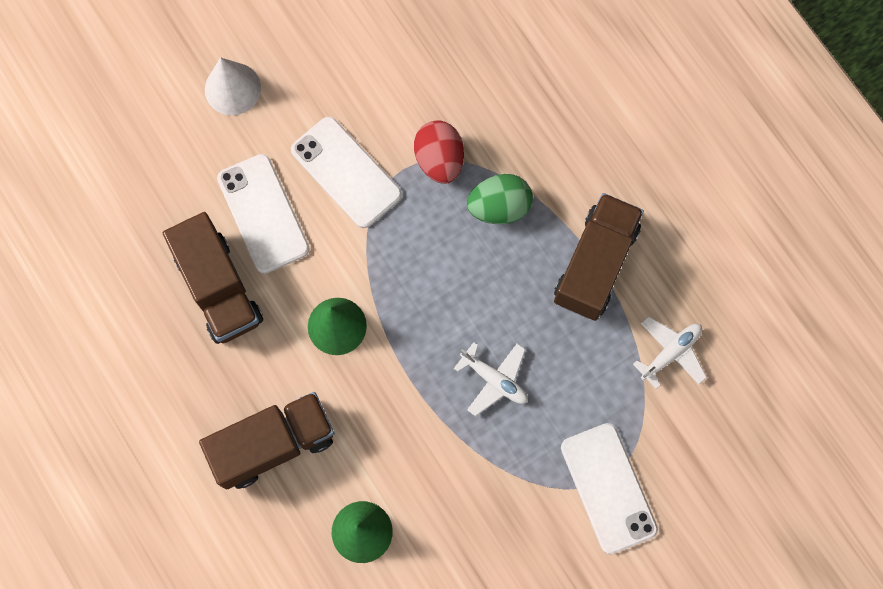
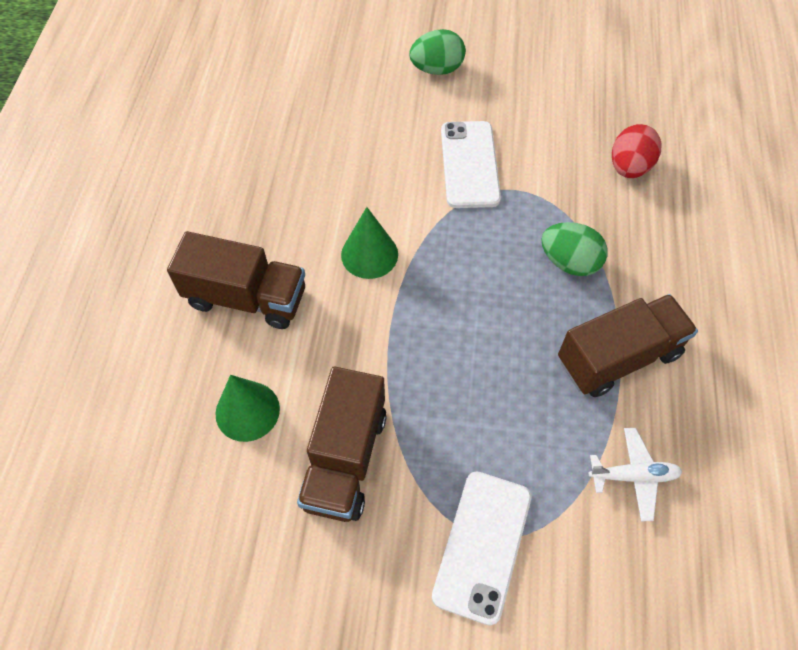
camera: 40 degrees right, 15 degrees down
brown truck [163,212,263,344] -> brown truck moved to [297,367,387,522]
white cone [205,57,261,115] -> green egg [409,29,466,75]
white phone [217,154,310,273] -> none
red egg [414,121,464,184] -> red egg moved to [612,124,662,178]
white plane [454,342,528,416] -> none

